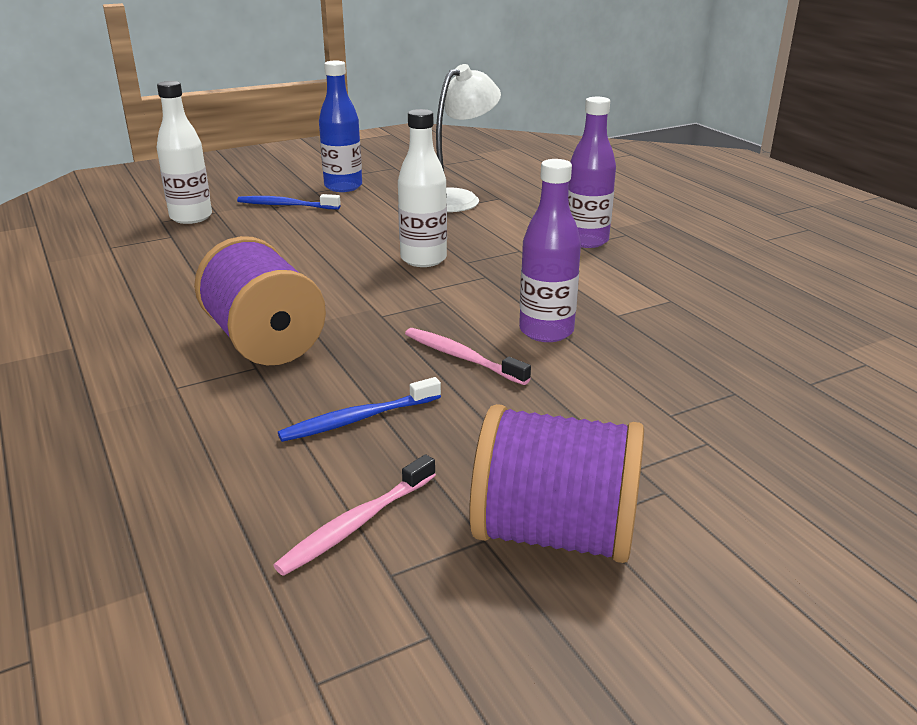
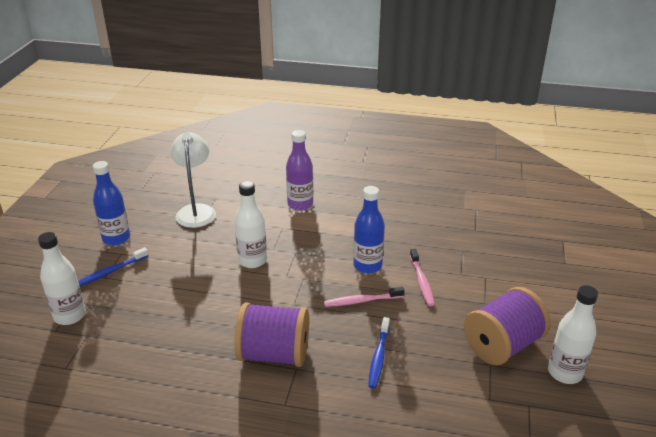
camera: 50 degrees left, 5 degrees up
pink toothbrush [273,454,436,576] -> pink toothbrush moved to [410,249,435,306]
purple bottle [519,159,581,342] -> blue bottle [353,186,385,273]
none -> white bottle [548,285,598,384]

